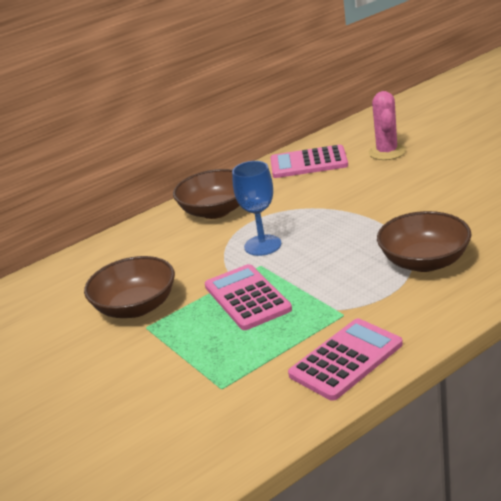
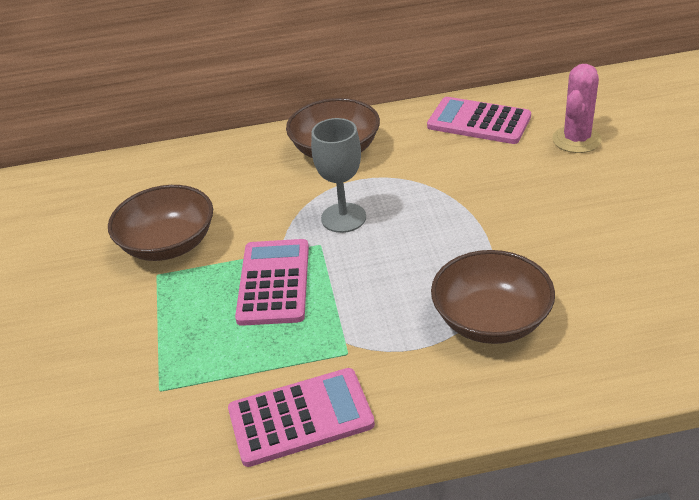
camera: 25 degrees right, 10 degrees up
blue goblet [232,161,281,256] -> grey goblet [311,118,366,233]

